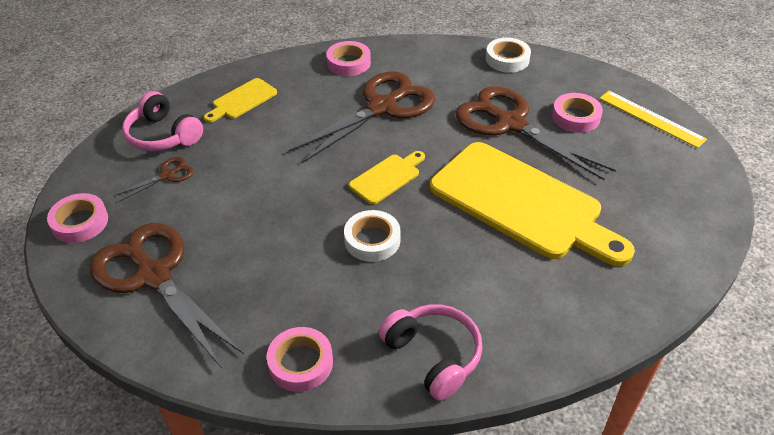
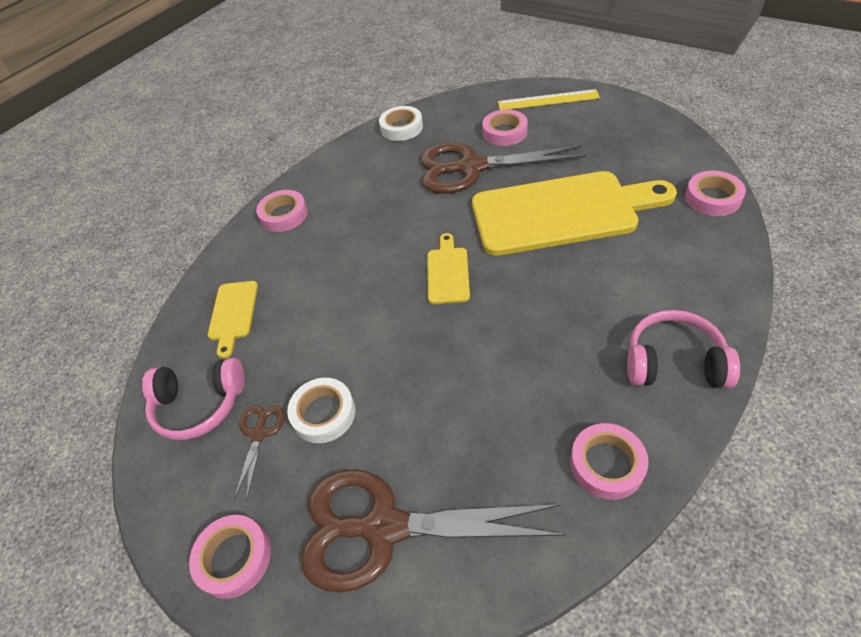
camera: 40 degrees left, 5 degrees up
brown scissors [288,71,435,163] -> none
white tape [344,210,400,262] -> white tape moved to [287,378,355,443]
none -> pink tape [685,171,746,216]

